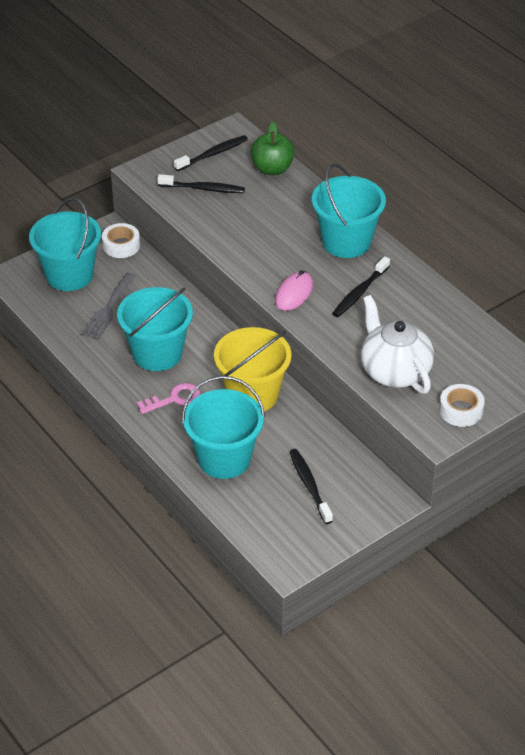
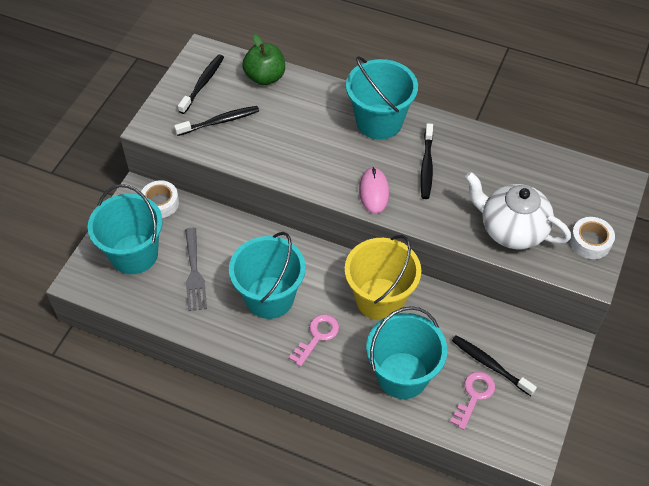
camera: 30 degrees left, 10 degrees up
none -> pink key [450,372,495,430]

